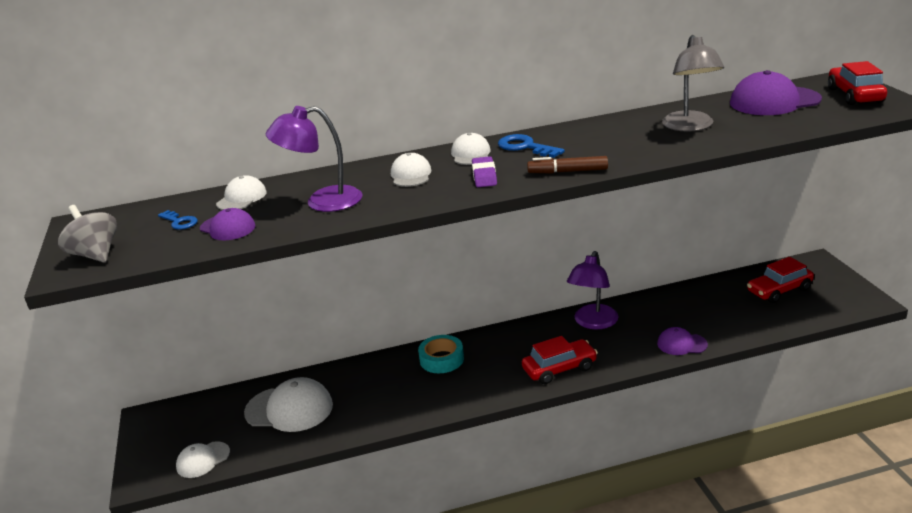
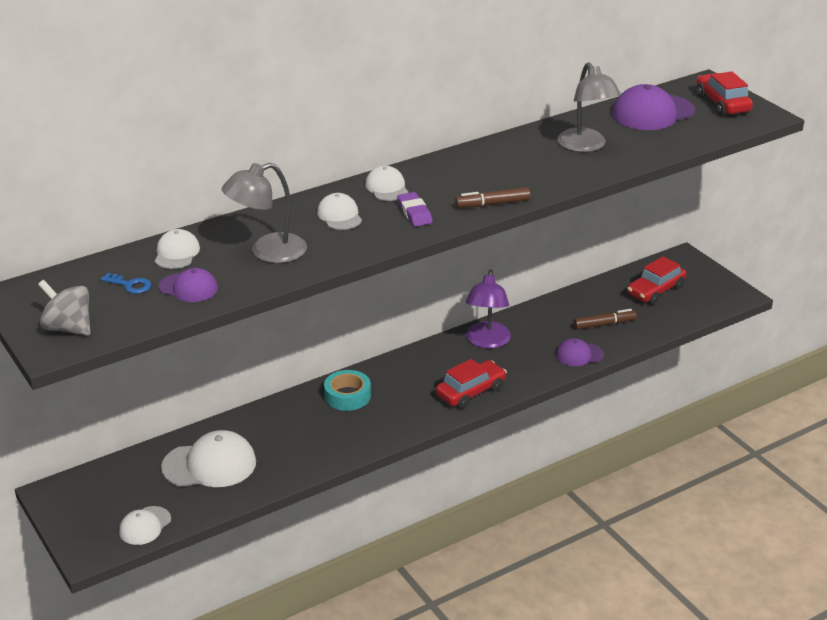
camera: 20 degrees left, 5 degrees up
purple lamp [266,106,362,212] -> grey lamp [222,163,307,263]
blue key [498,134,565,158] -> none
none -> brown marker [573,309,637,329]

